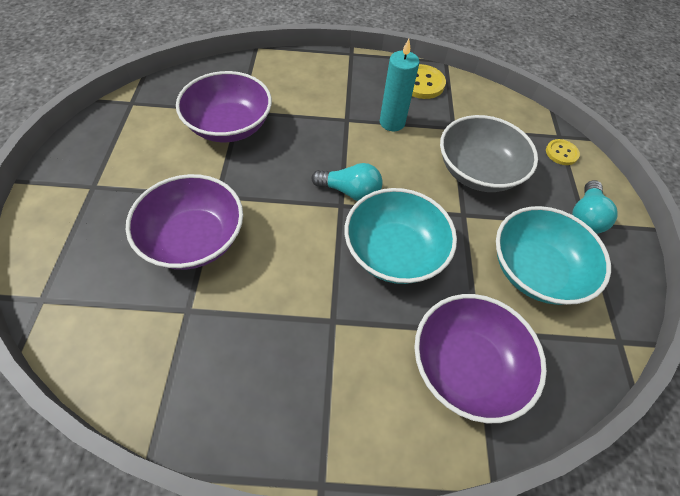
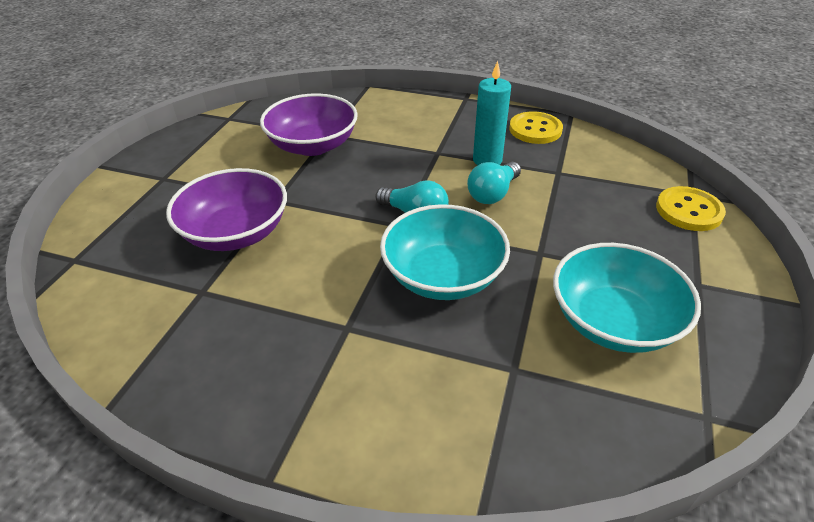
camera: 20 degrees right, 15 degrees down
purple bowl [414,294,547,423] -> none
grey bowl [440,115,538,192] -> none
yellow button [546,139,580,165] -> yellow button [656,186,726,231], size x1.59
turquoise light bulb [572,180,618,234] -> turquoise light bulb moved to [467,162,521,204]

